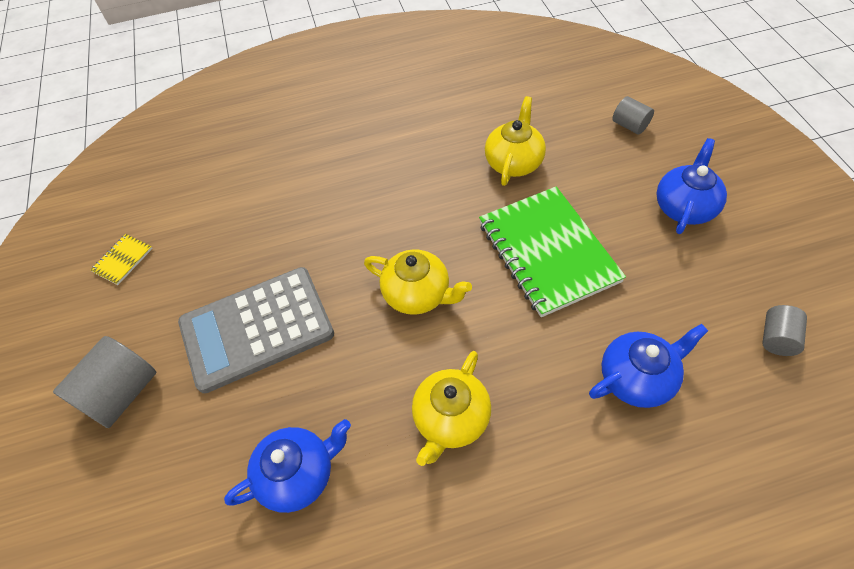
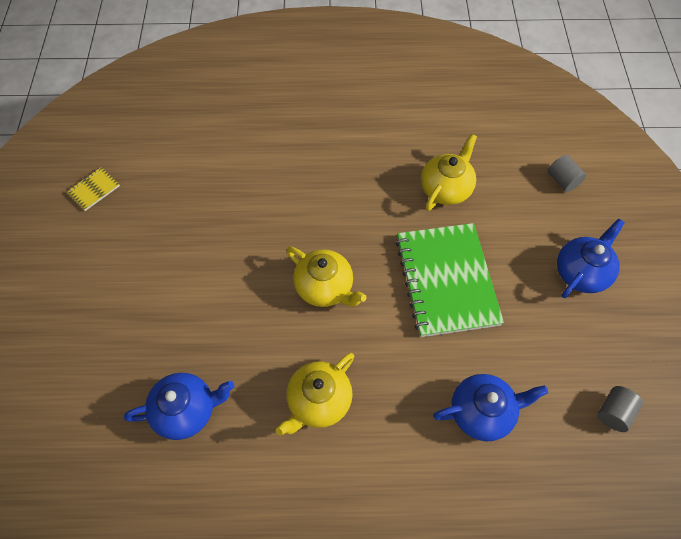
camera: 10 degrees right, 5 degrees up
grey cylinder [53,336,156,428] -> none
grey calculator [178,267,334,393] -> none

